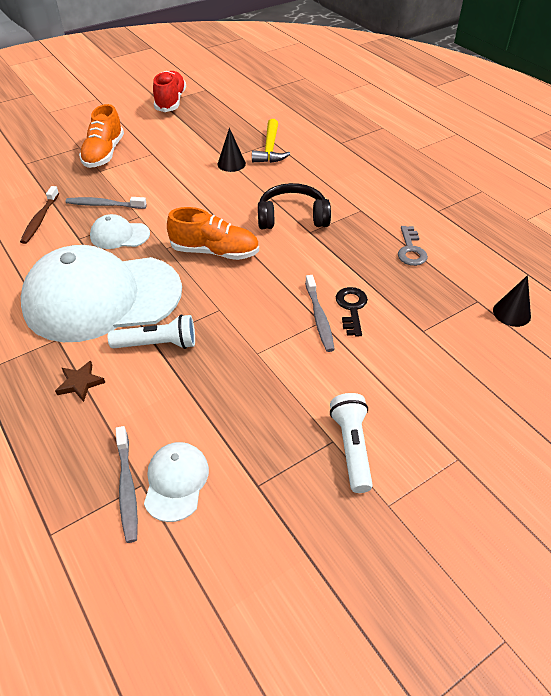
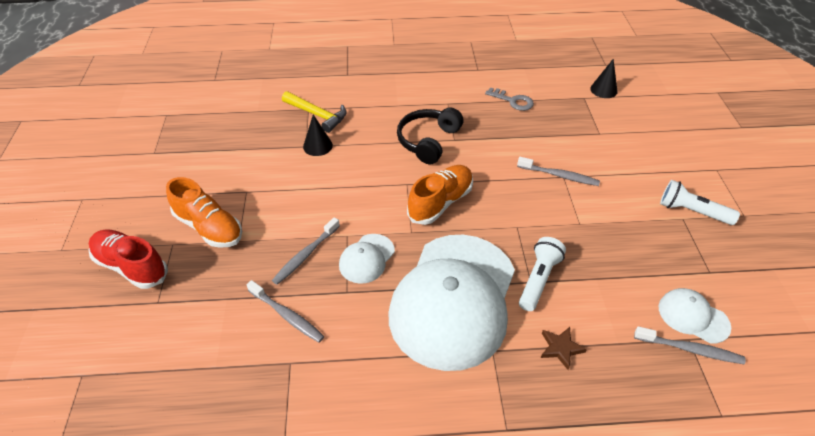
camera: 60 degrees left, 0 degrees up
brown toothbrush [20,186,59,244] -> grey toothbrush [246,280,325,343]
red shoe [153,71,186,112] -> red shoe moved to [89,230,168,289]
black key [336,287,368,336] -> none

